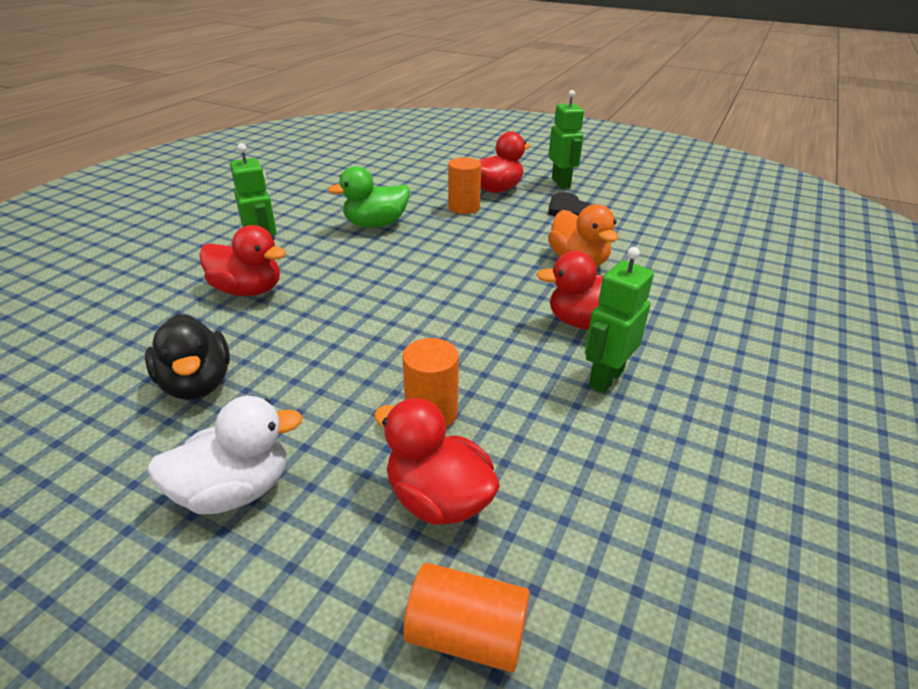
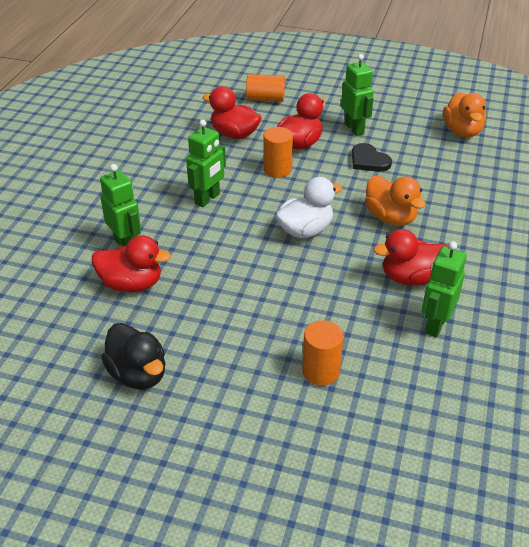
camera: 10 degrees left, 5 degrees up
white duck [147,396,303,514] -> white duck moved to [275,177,342,238]
green duck [328,166,410,228] -> green robot [186,120,226,207]
red duck [374,398,500,525] -> red duck moved to [203,86,262,139]
orange cylinder [403,563,530,672] -> orange cylinder moved to [246,74,285,102]
none -> orange duck [443,92,486,137]

